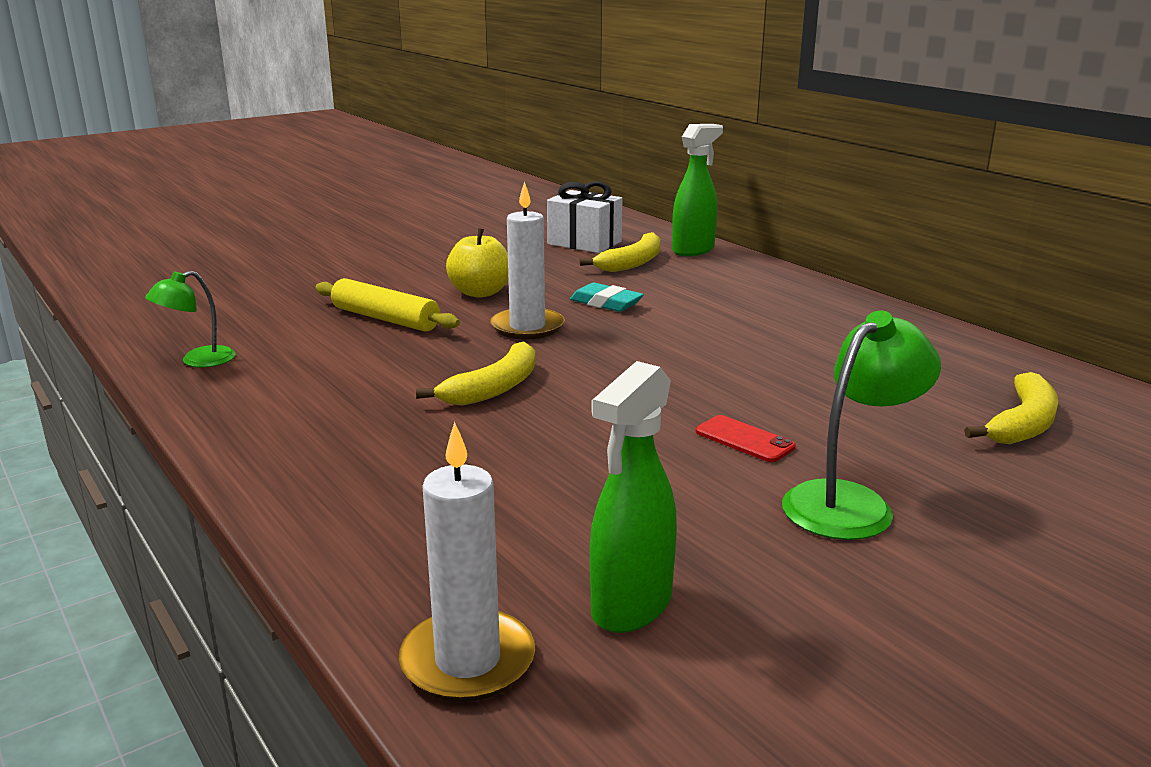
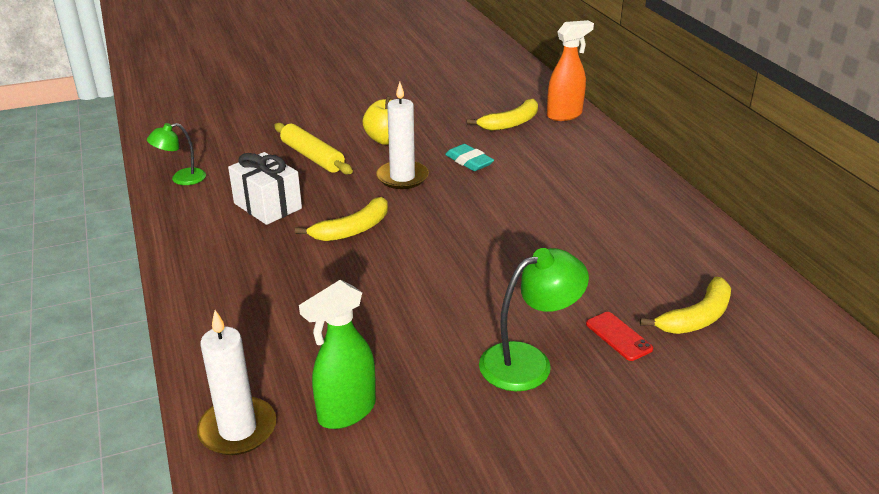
camera: 15 degrees right, 10 degrees up
white gift [547,181,622,253] -> white gift moved to [228,152,302,225]
green spray bottle [672,124,723,256] -> orange spray bottle [547,20,594,121]
red phone [696,415,796,462] -> red phone moved to [586,312,653,361]

